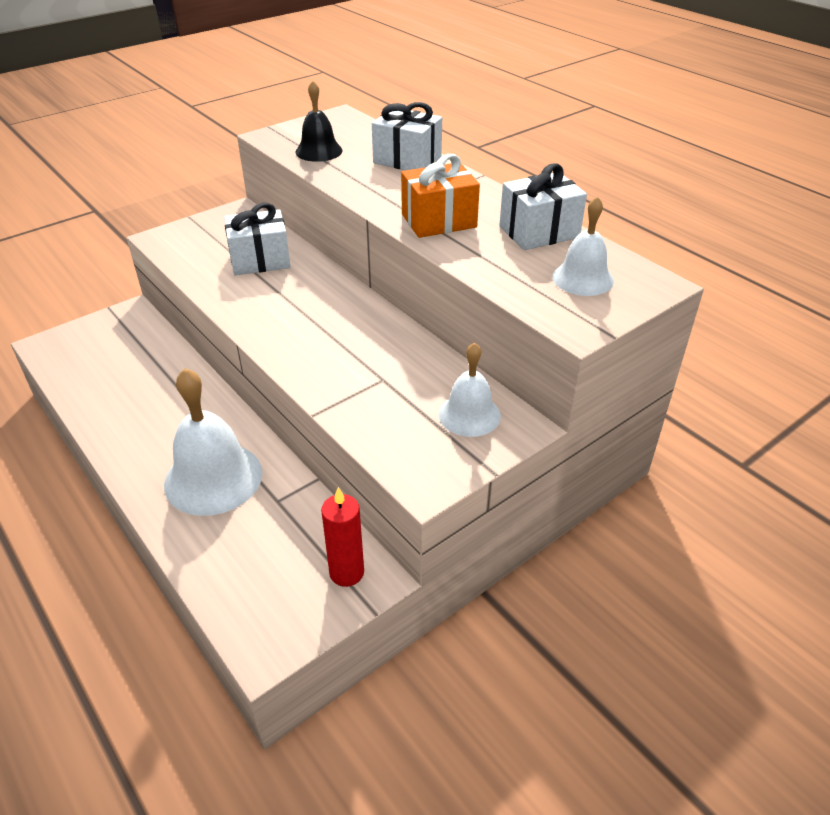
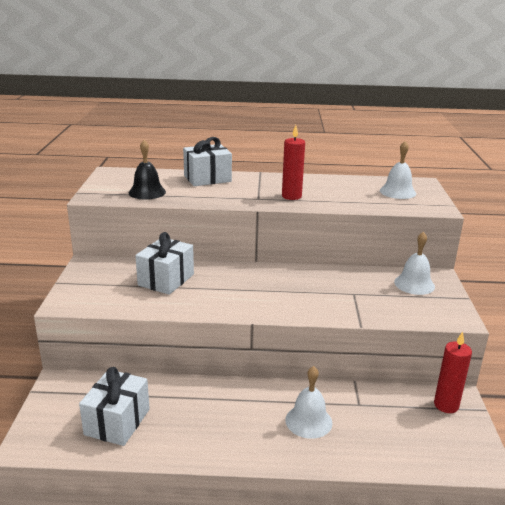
camera: 50 degrees left, 15 degrees down
white bell [164,368,262,516] -> white bell [285,366,333,439], size x0.59
orange gift [401,154,480,238] -> red candle [282,125,305,200]
white gift [499,163,587,250] -> white gift moved to [79,367,150,446]

